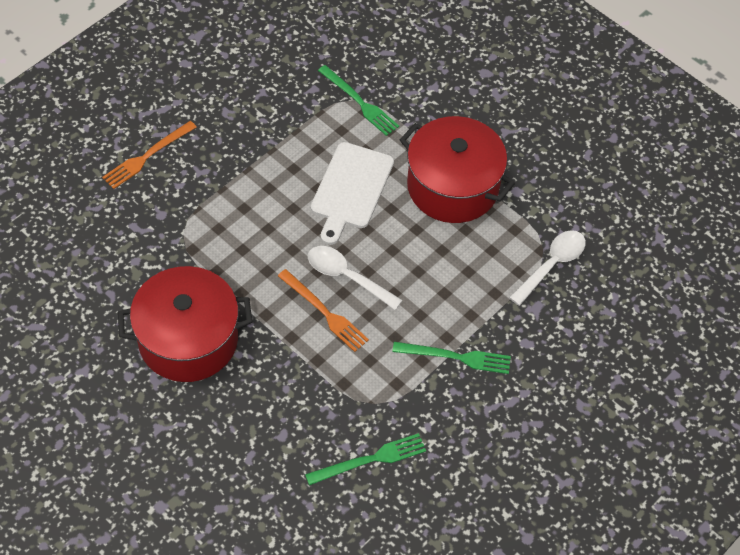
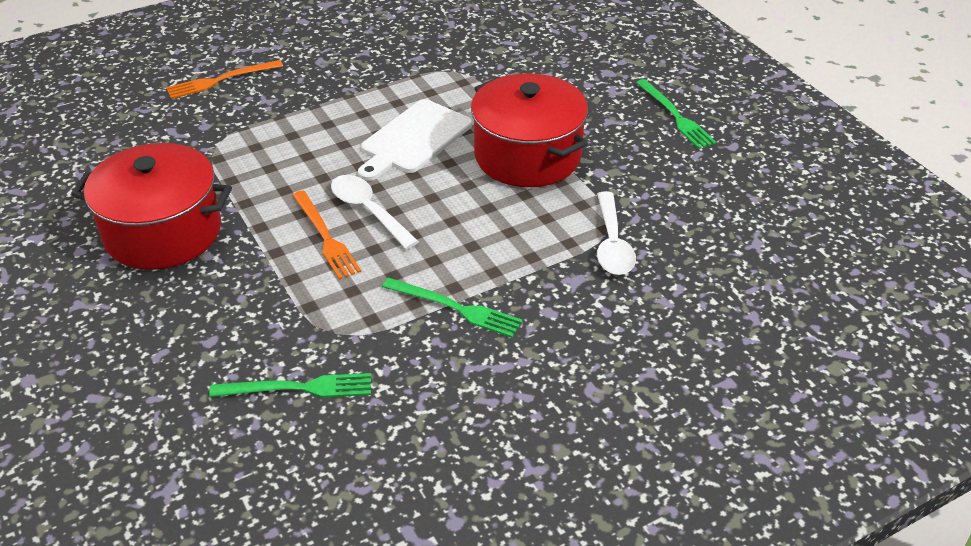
camera: 20 degrees right, 15 degrees down
green fork [318,65,399,136] -> green fork moved to [636,79,716,149]
white spoon [509,230,586,306] -> white spoon turned 120 degrees clockwise [597,192,636,275]

